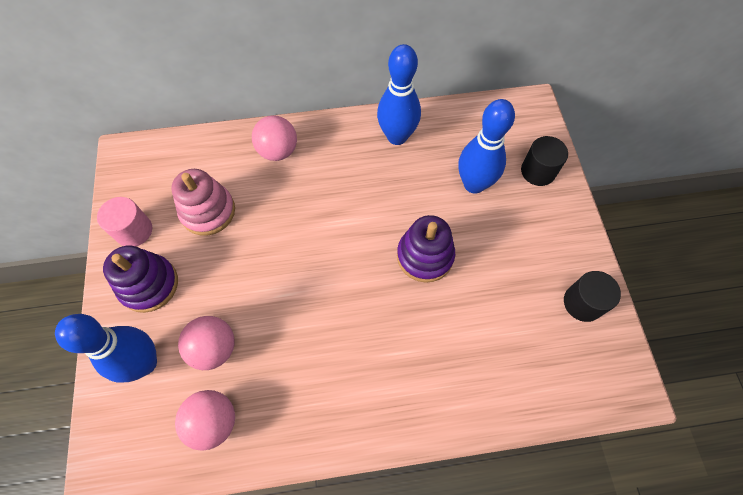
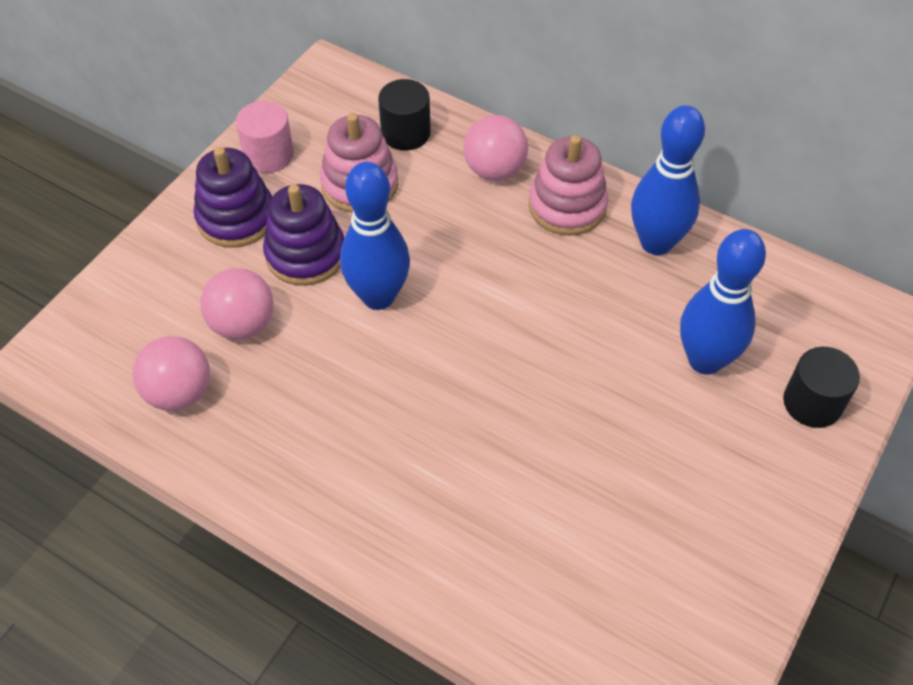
camera: 40 degrees right, 10 degrees down
blue bowling pin [55,314,157,382] -> blue bowling pin moved to [340,162,410,310]
purple stacking toy [397,215,455,283] -> purple stacking toy moved to [263,184,344,286]
black cylinder [564,271,621,322] -> black cylinder moved to [378,79,431,151]
none -> pink stacking toy [529,135,608,236]

